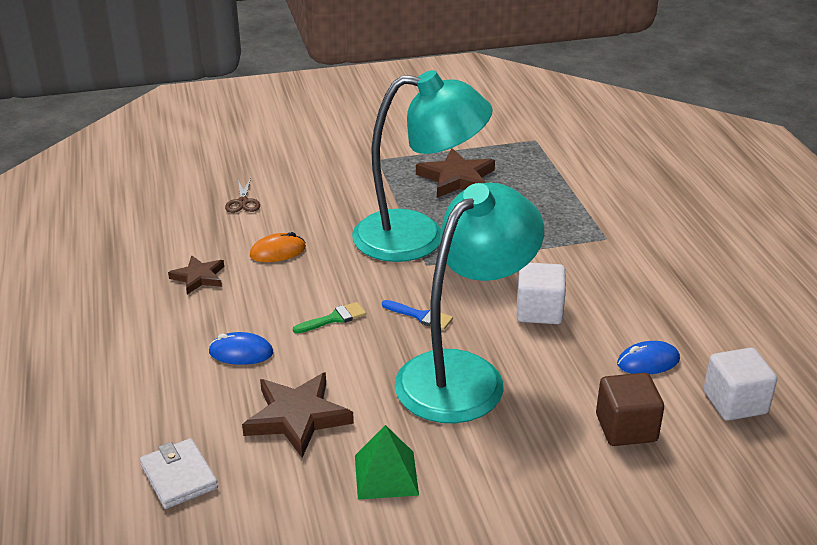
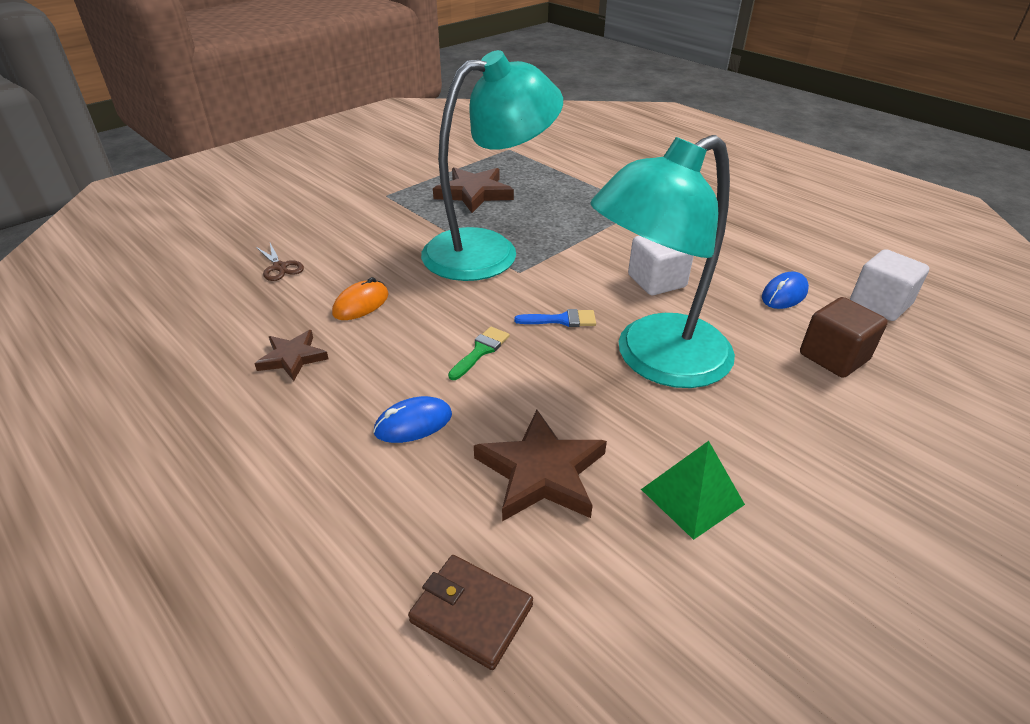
camera: 30 degrees left, 5 degrees up
white wallet [140,438,218,509] -> brown wallet [408,555,533,670]
turquoise lamp [395,182,544,423] -> turquoise lamp turned 135 degrees counterclockwise [591,135,735,388]

